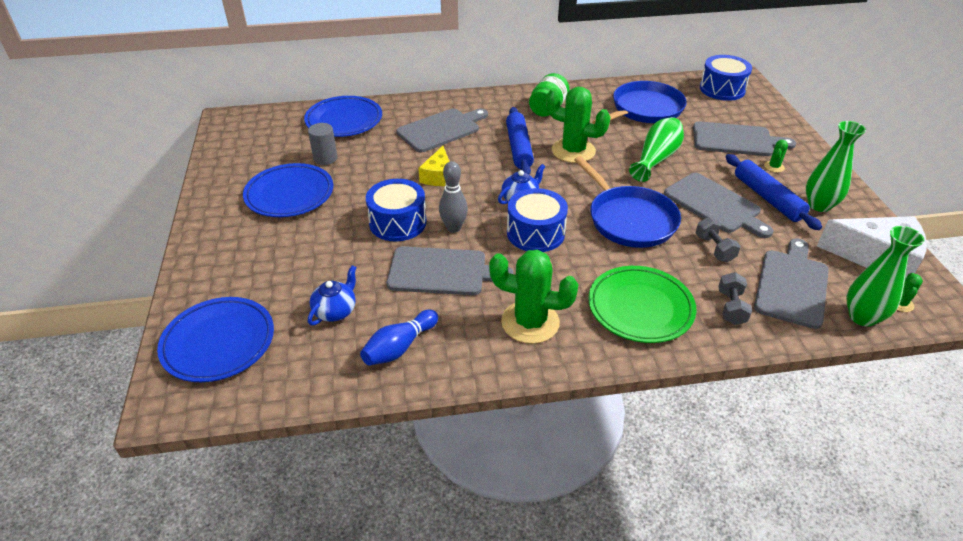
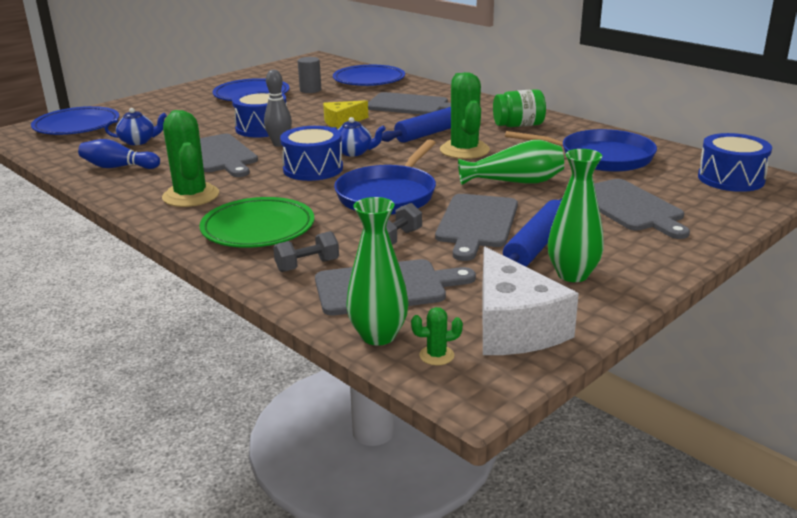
camera: 55 degrees right, 15 degrees down
green cactus [764,140,788,172] -> none

